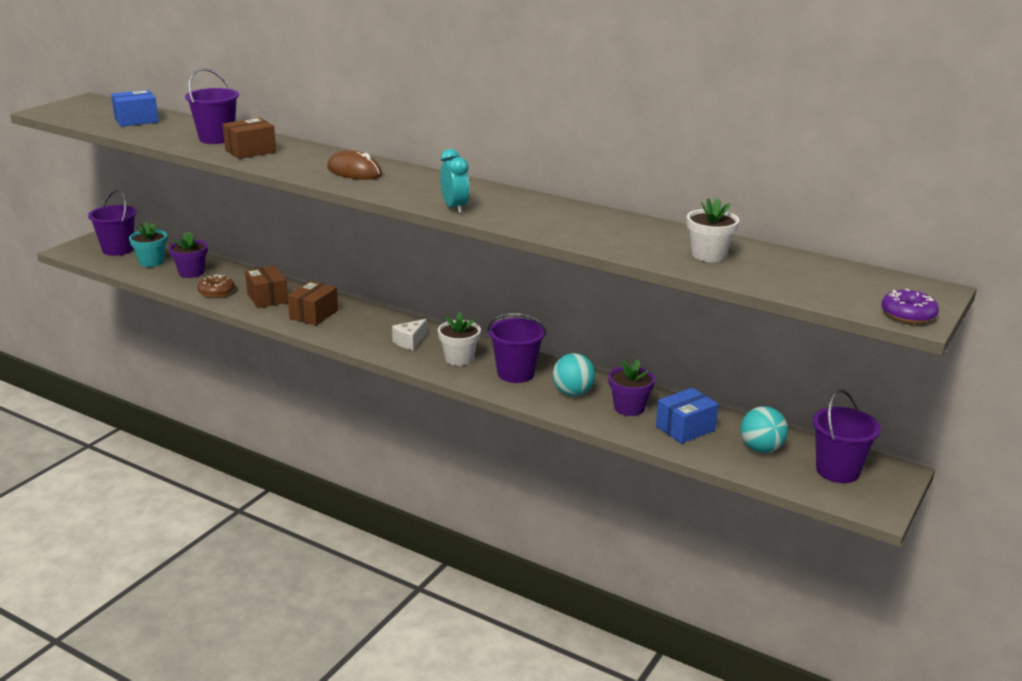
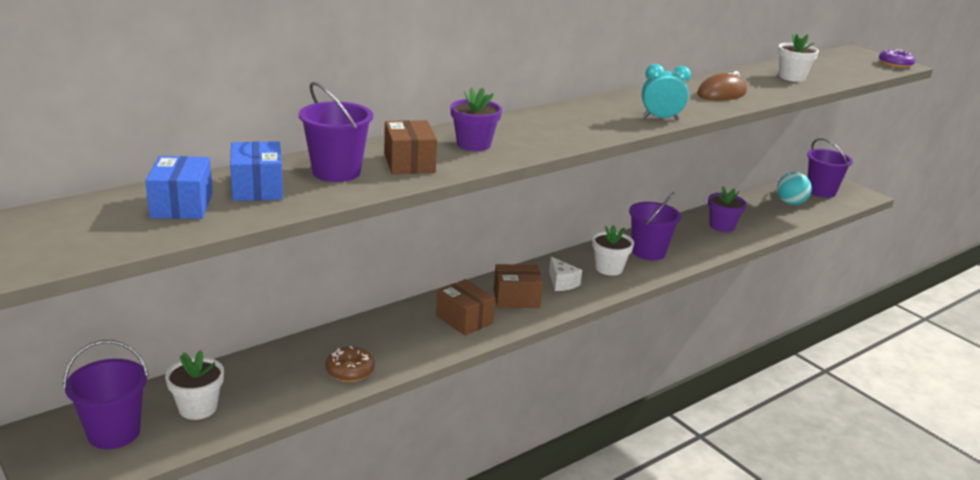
camera: 70 degrees left, 0 degrees up
turquoise flower pot [129,222,167,267] -> white flower pot [165,350,224,420]
purple flower pot [169,232,208,278] -> purple flower pot moved to [451,87,502,151]
brown box [245,266,288,308] -> brown box moved to [494,264,543,308]
brown mouse [327,150,382,180] -> brown mouse moved to [697,71,747,100]
turquoise ball [553,353,595,396] -> none
blue box [656,388,719,444] -> blue box moved to [230,141,283,201]

